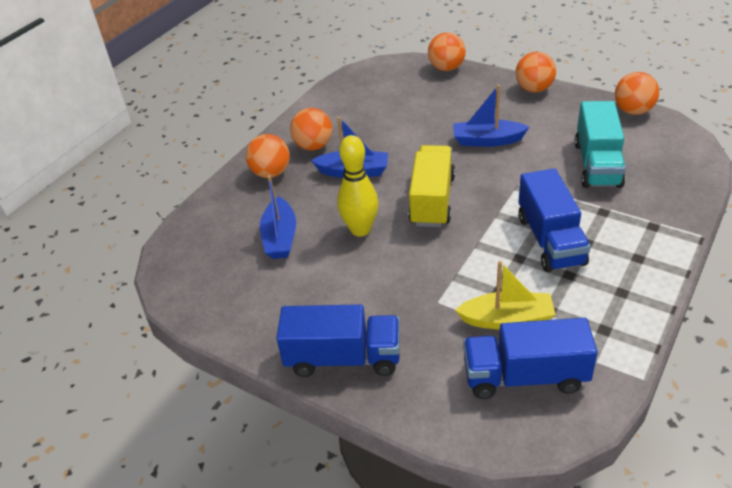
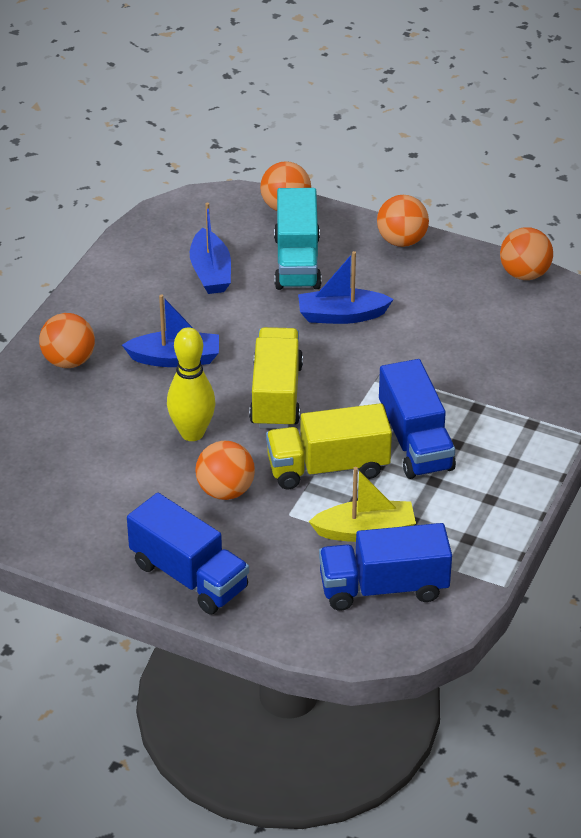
camera: 10 degrees left, 0 degrees up
blue boat [260,175,296,259] -> blue boat moved to [190,203,231,294]
blue truck [276,304,400,377] -> blue truck turned 45 degrees clockwise [127,493,249,615]
orange ball [290,108,332,150] -> orange ball moved to [195,441,255,500]
turquoise truck [574,101,626,188] -> turquoise truck moved to [274,188,322,290]
none -> yellow truck [266,403,392,489]

